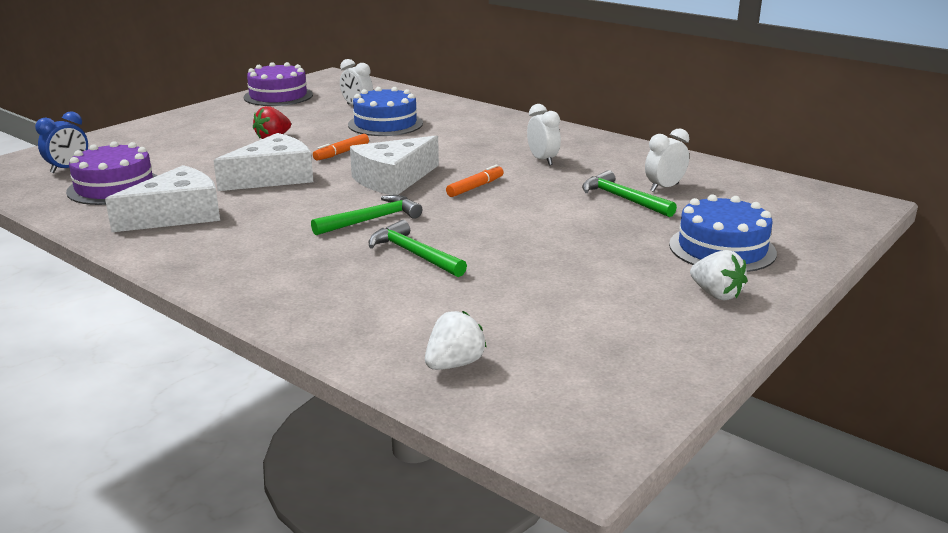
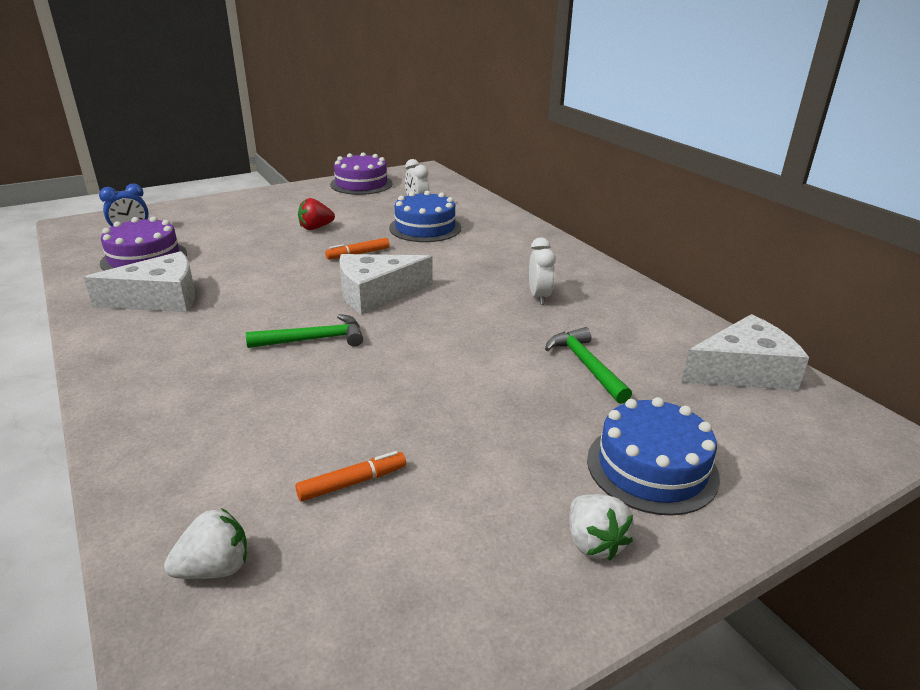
camera: 20 degrees right, 5 degrees up
white cheese [213,133,313,191] -> white cheese moved to [681,314,809,390]
green hammer [369,220,467,277] -> none
orange marker [446,165,504,197] -> orange marker moved to [295,451,406,501]
white clock [645,128,689,192] -> none

